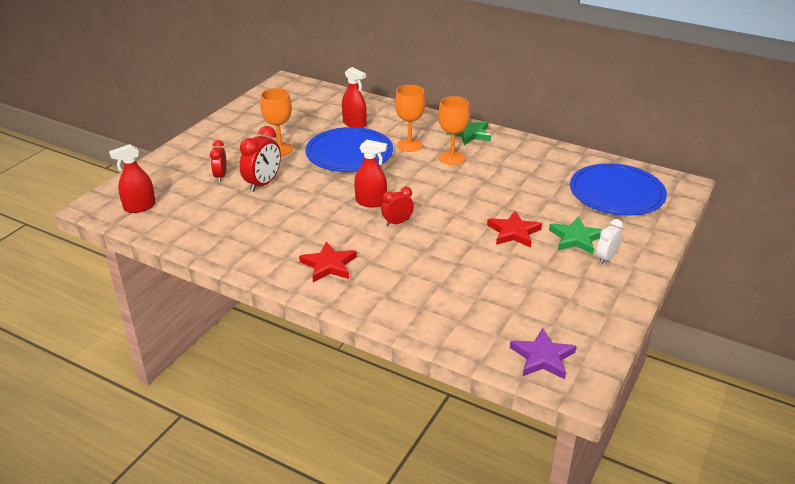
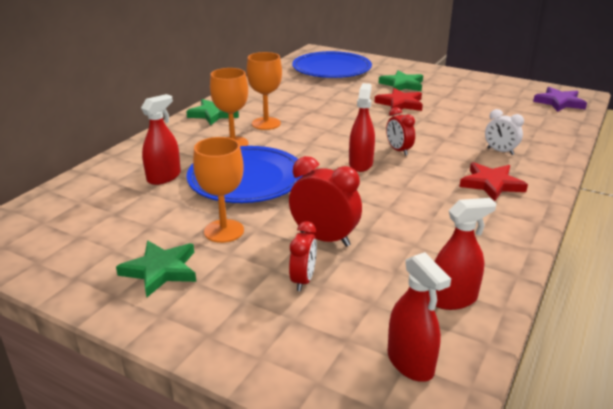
camera: 90 degrees left, 5 degrees down
red clock [210,140,227,182] -> red clock turned 75 degrees counterclockwise [289,221,317,291]
white clock [596,219,623,264] -> white clock moved to [485,109,524,155]
none -> green star [116,241,196,297]
none -> red spray bottle [434,198,497,310]

